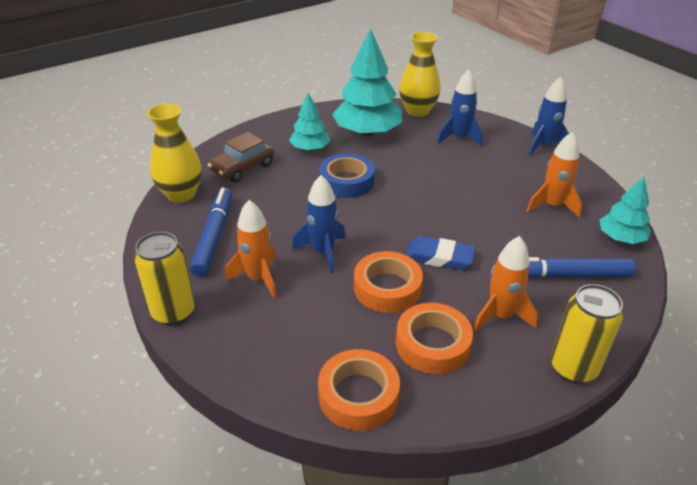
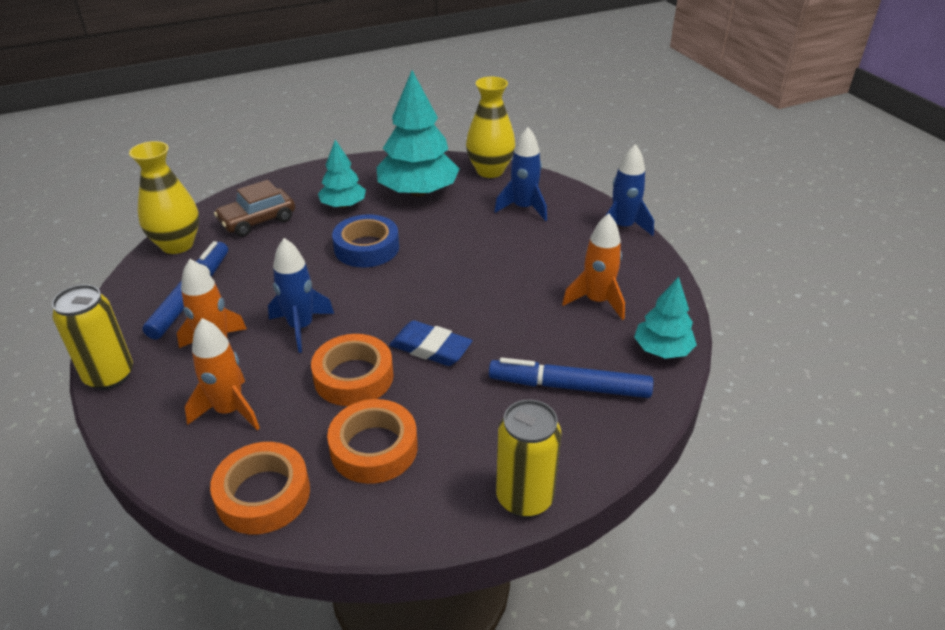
camera: 10 degrees right, 0 degrees up
orange rocket [473,236,538,332] -> orange rocket moved to [184,318,260,430]

